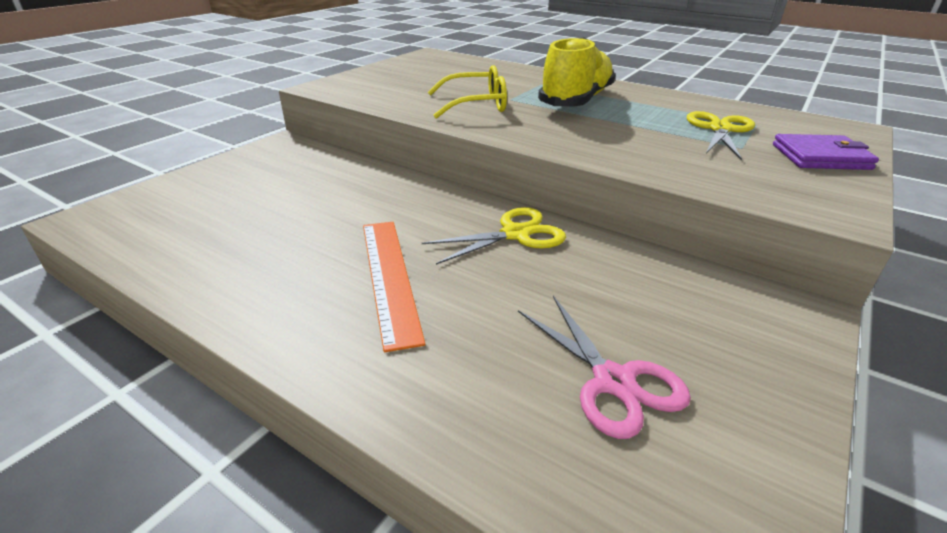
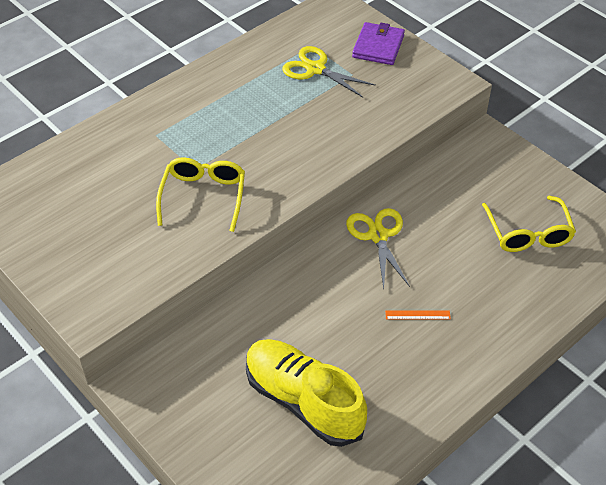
camera: 75 degrees left, 15 degrees up
orange ruler [363,222,426,352] -> orange ruler [385,310,451,320], size x0.44
pink scissors [518,296,691,439] -> yellow glasses [482,196,576,252]
yellow shoe [538,37,615,106] -> yellow shoe moved to [246,339,367,447]

